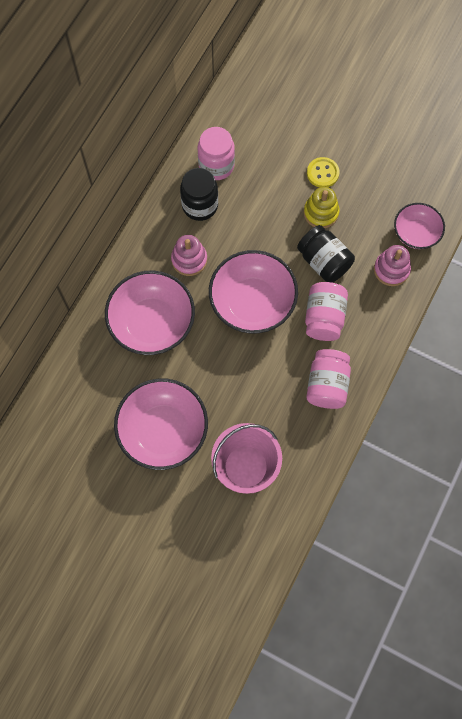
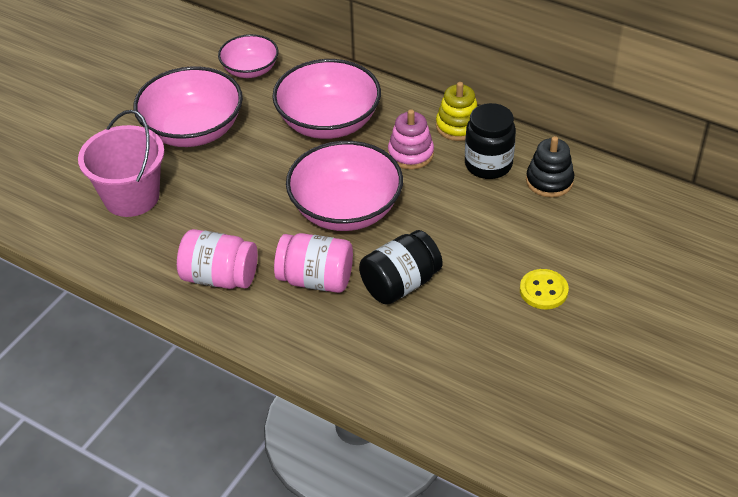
camera: 95 degrees right, 25 degrees down
pink jar [198,127,235,180] -> black stacking toy [526,136,574,197]
yellow stacking toy [304,187,340,228] -> yellow stacking toy moved to [436,82,478,141]
pink stacking toy [374,245,411,286] -> none
pink bowl [394,203,445,249] -> pink bowl moved to [218,34,279,78]

